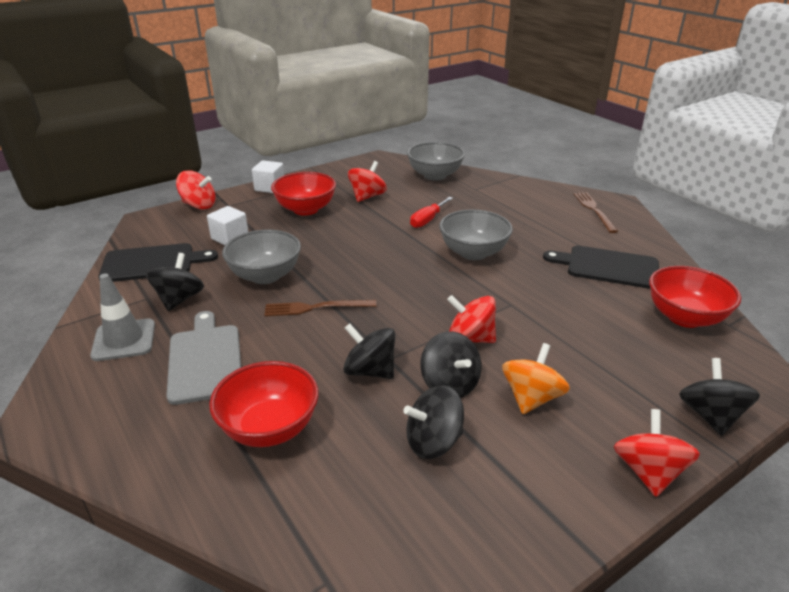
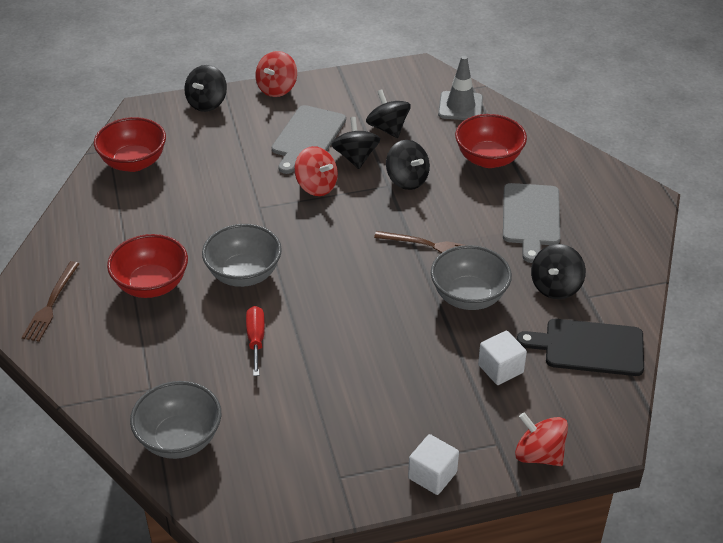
camera: 160 degrees left, 10 degrees up
grey traffic cone [90,273,155,361] -> grey traffic cone moved to [438,56,483,120]
red bowl [271,172,336,216] -> red bowl moved to [107,234,188,298]
red spinning top [348,161,387,202] -> none
black spinning top [403,385,464,459] -> black spinning top turned 120 degrees counterclockwise [366,89,411,138]
red screwdriver [410,197,453,228] -> red screwdriver turned 60 degrees counterclockwise [246,306,265,376]
orange spinning top [502,343,570,414] -> grey cutting board [272,105,346,174]
black cutting board [543,245,659,289] -> none

